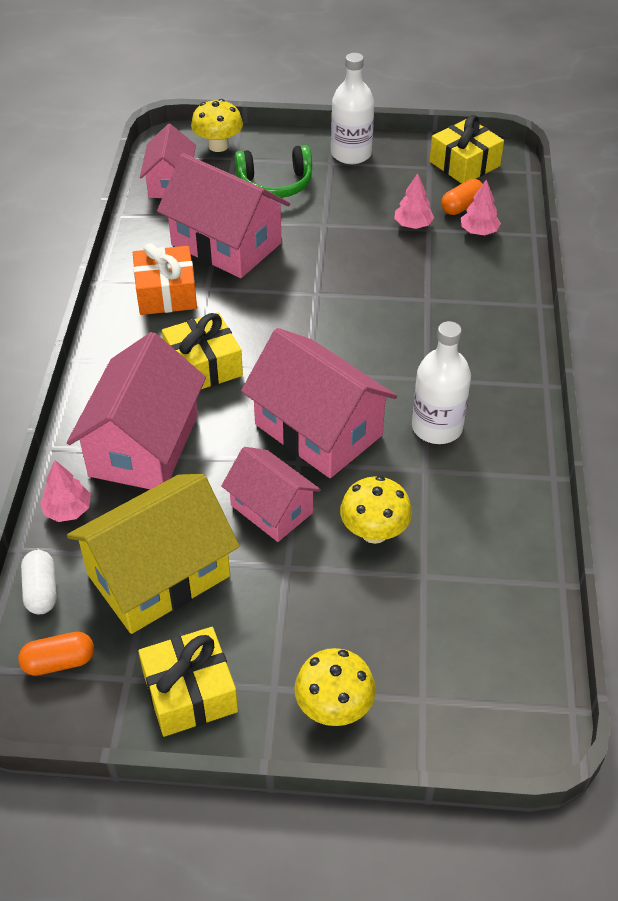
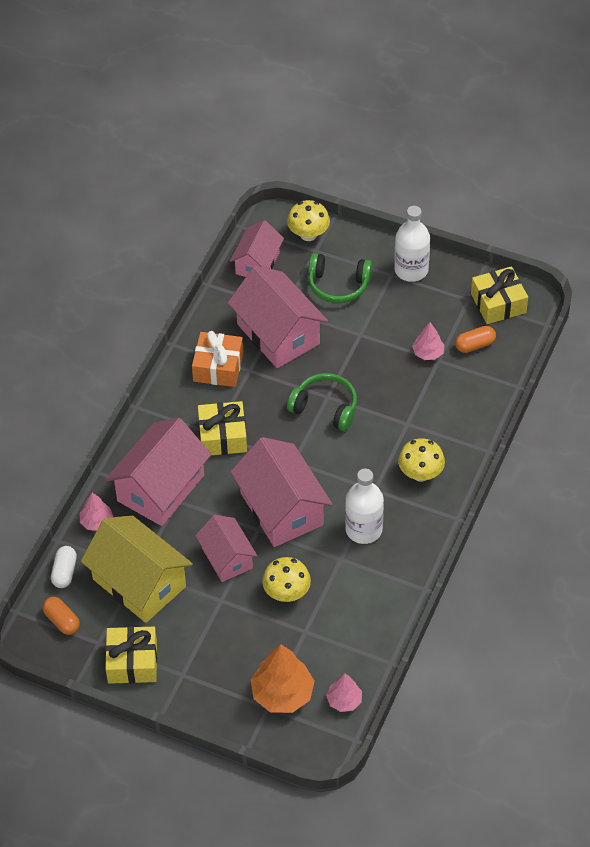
camera: 20 degrees right, 5 degrees up
orange capsule [18,632,94,676] -> orange capsule turned 45 degrees clockwise [43,597,80,635]
yellow house [67,474,240,634] -> yellow house turned 60 degrees clockwise [81,516,193,623]
yellow mushroom [294,648,376,726] -> yellow mushroom moved to [398,438,445,482]
pink tree [461,179,501,235] -> pink tree moved to [326,673,362,712]
none -> orange tree [251,644,315,713]
none -> green headphones [287,373,357,431]

